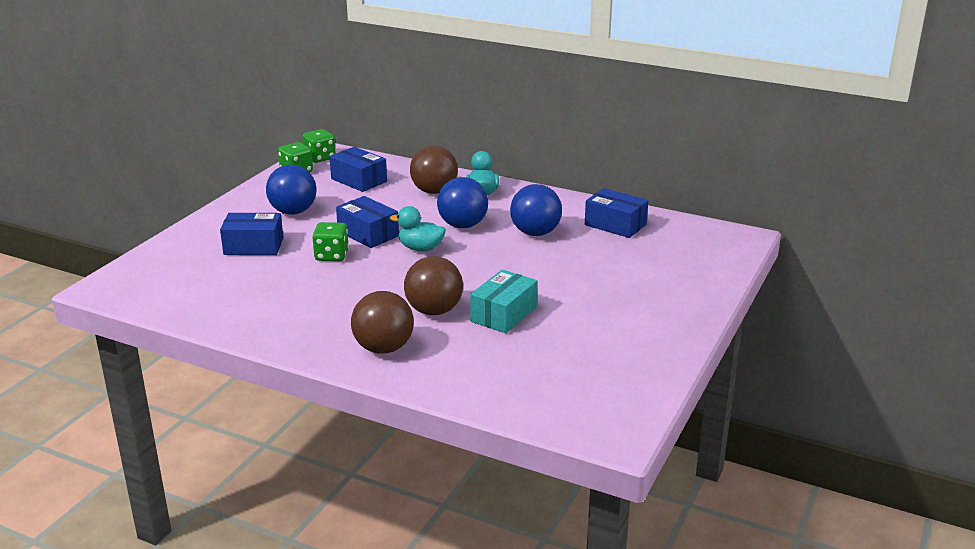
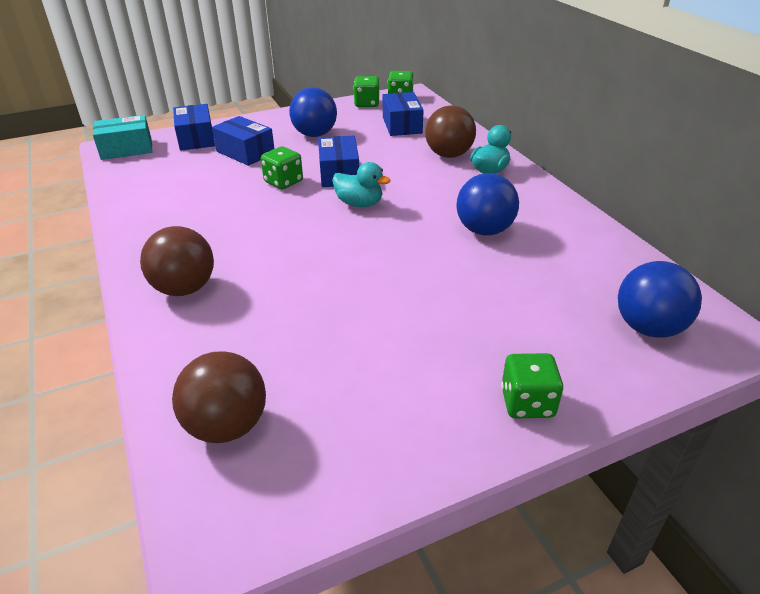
camera: 40 degrees right, 10 degrees up
turquoise duck [390,206,446,251] -> turquoise duck turned 150 degrees clockwise [332,162,390,207]
brown ball [404,256,463,315] -> brown ball moved to [172,351,266,443]
blue ball [437,177,488,228] -> blue ball moved to [618,261,702,338]
turquoise box [470,270,537,333] -> turquoise box moved to [93,115,152,160]
blue box [585,188,648,238] -> blue box moved to [173,104,215,151]
none -> green dice [501,353,563,418]

